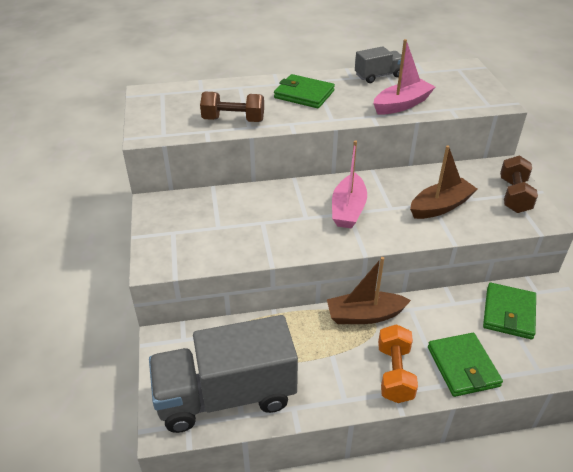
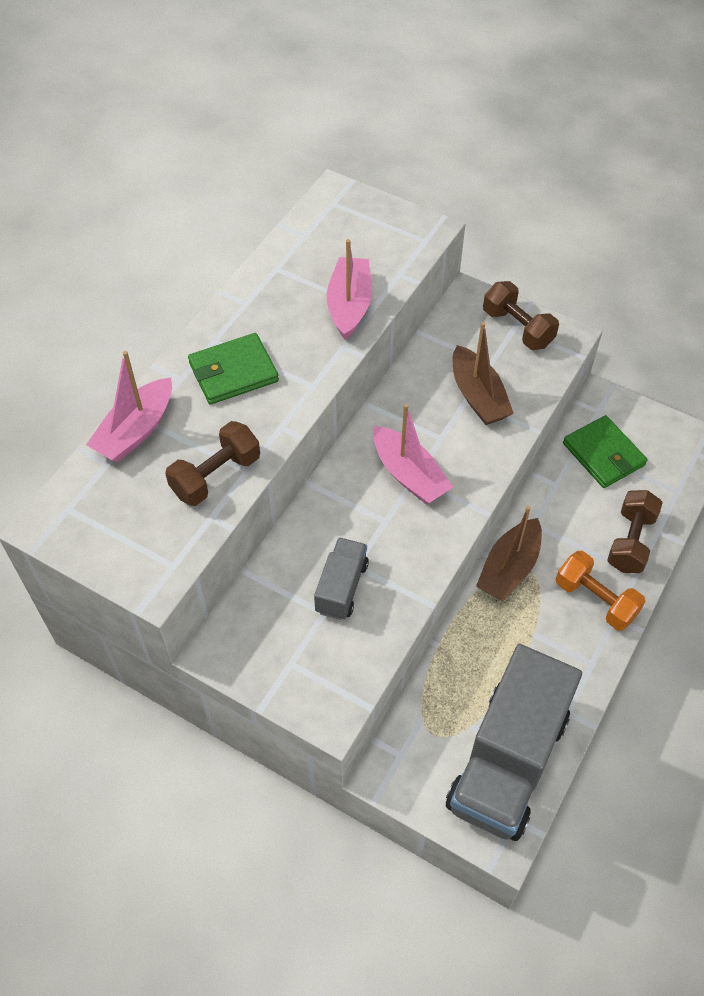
camera: 50 degrees left, 15 degrees up
grey truck [355,46,402,83] -> grey truck moved to [314,537,369,620]
brown boat [410,145,478,219] -> brown boat turned 150 degrees clockwise [453,322,514,425]
green wallet [428,333,503,397] -> brown dumbbell [607,490,663,573]
none -> pink boat [86,351,172,462]

